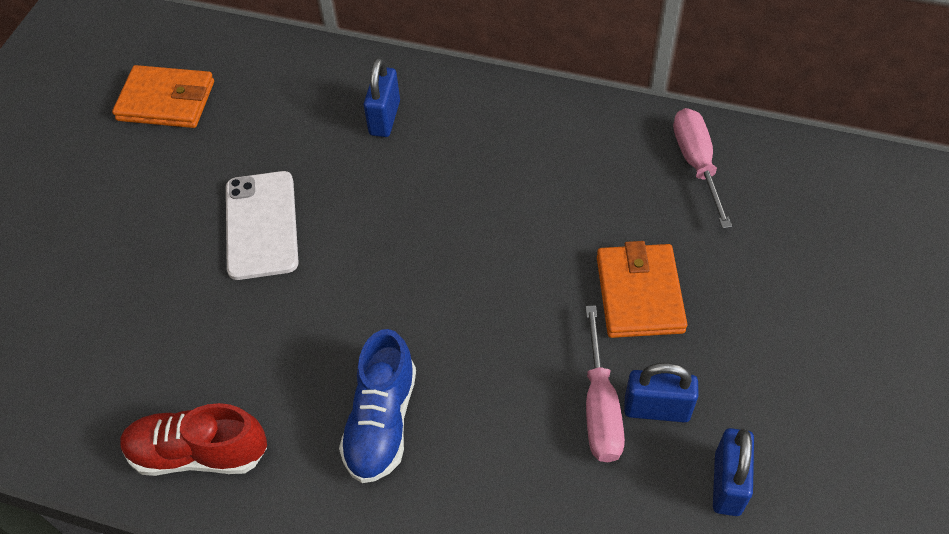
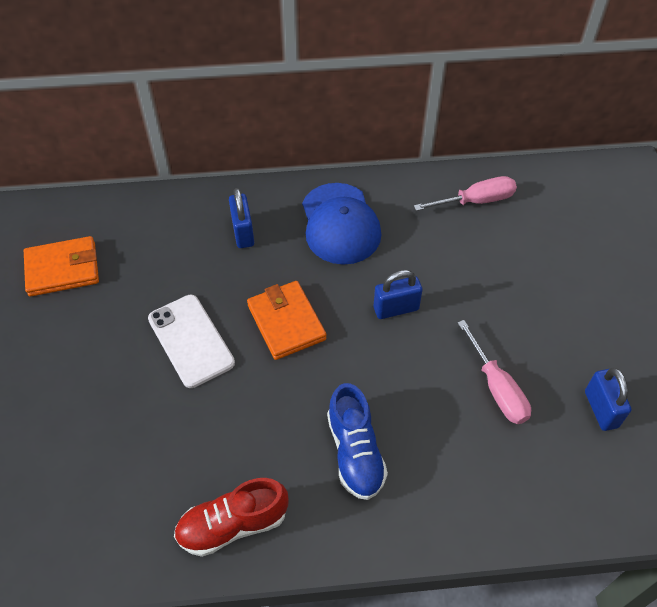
camera: 25 degrees left, 0 degrees up
orange wallet [597,241,687,338] -> orange wallet moved to [247,281,327,360]
blue padlock [624,363,698,423] -> blue padlock moved to [374,270,423,319]
pink screwdriver [673,108,732,229] -> pink screwdriver turned 105 degrees clockwise [414,176,517,211]
none -> blue cap [302,183,381,265]

